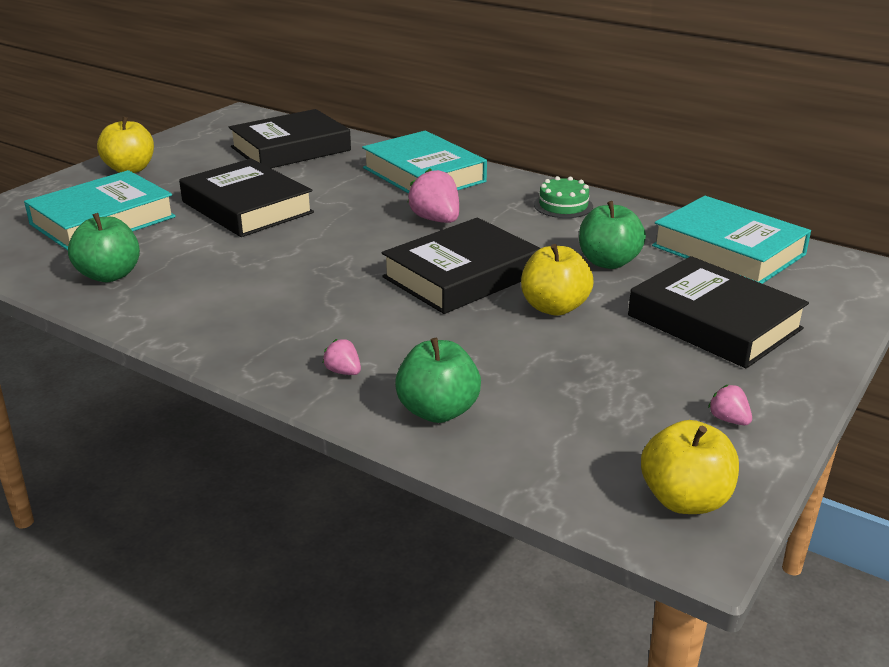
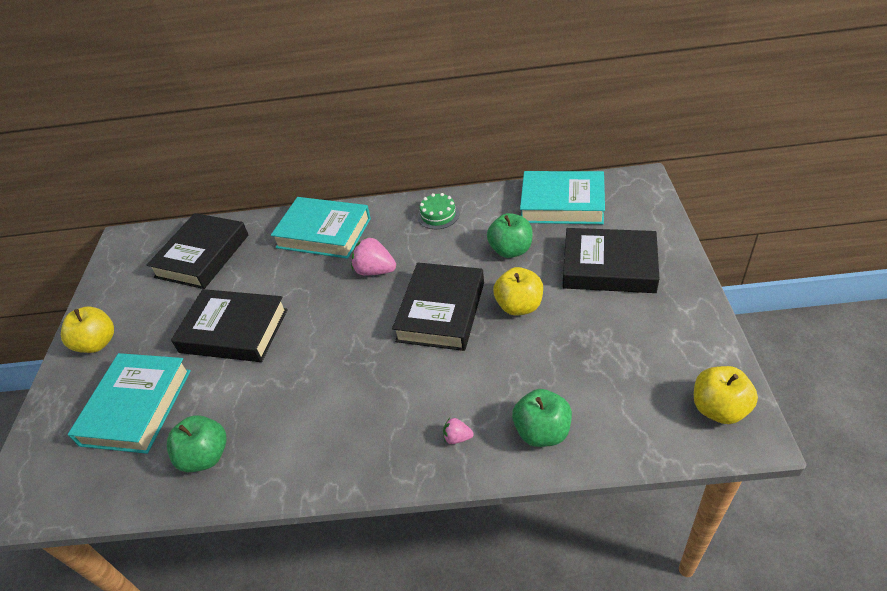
camera: 30 degrees left, 15 degrees up
pink strawberry [708,385,752,425] -> none

